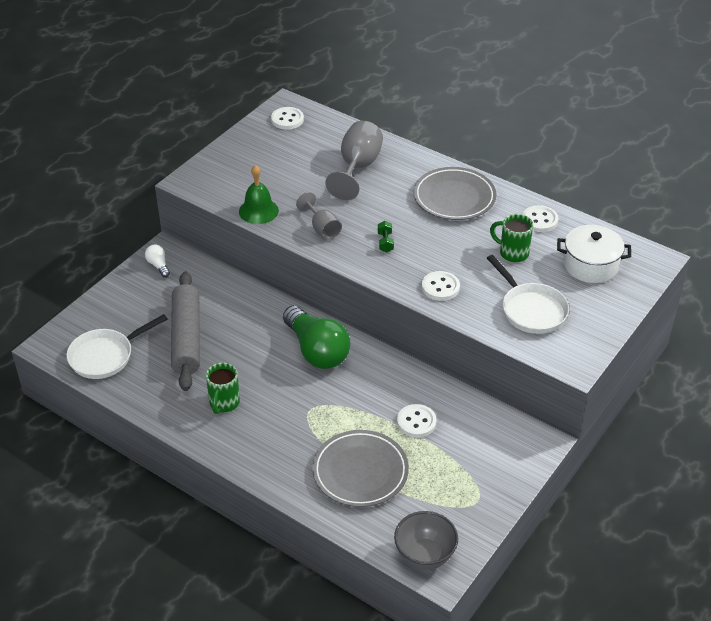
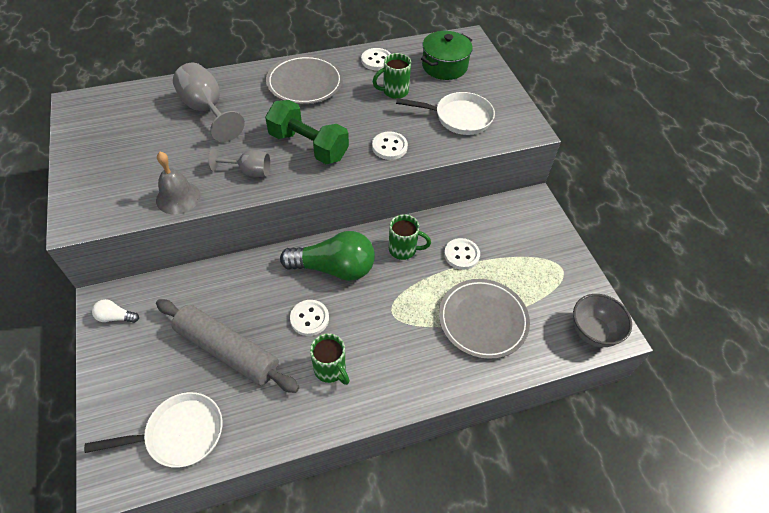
camera: 55 degrees left, 10 degrees up
white pan [67,314,168,379] -> white pan turned 105 degrees counterclockwise [84,392,222,468]
green bell [239,165,279,224] -> grey bell [156,152,201,214]
white button [271,107,304,130] -> white button moved to [290,300,329,336]
green dumbbell [378,221,394,252] -> green dumbbell [265,100,349,164], size x2.49
white pot [557,225,631,283] -> green pot [421,31,473,80]
none -> green mug [389,214,431,260]

